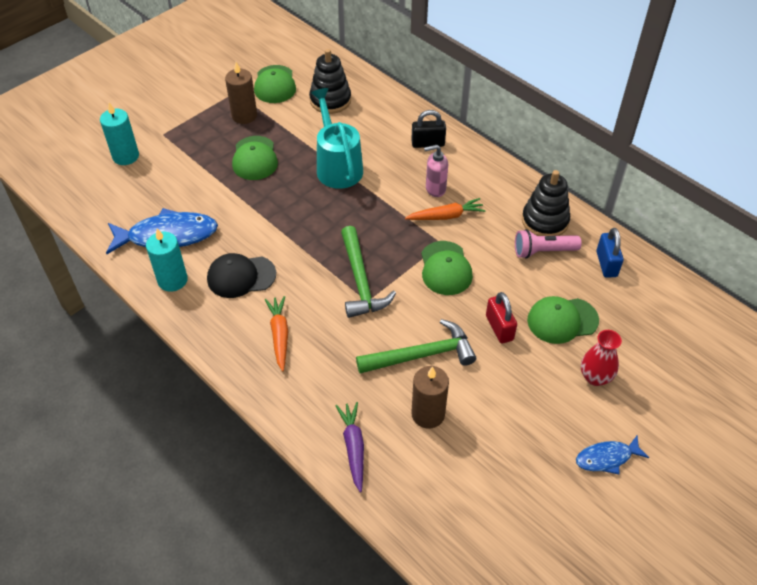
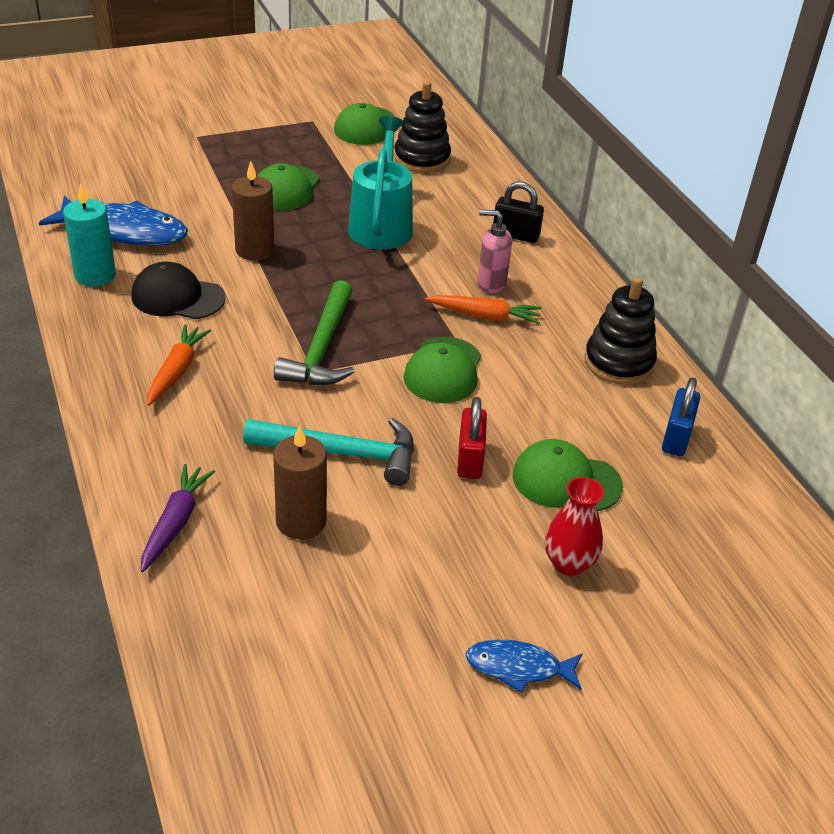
camera: 20 degrees right, 10 degrees down
turquoise candle [100,103,139,165] -> none
brown candle [225,62,257,124] -> brown candle moved to [232,161,274,261]
green hammer [356,319,476,373] -> turquoise hammer [243,418,414,486]
pink flashlight [515,229,582,259] -> none

